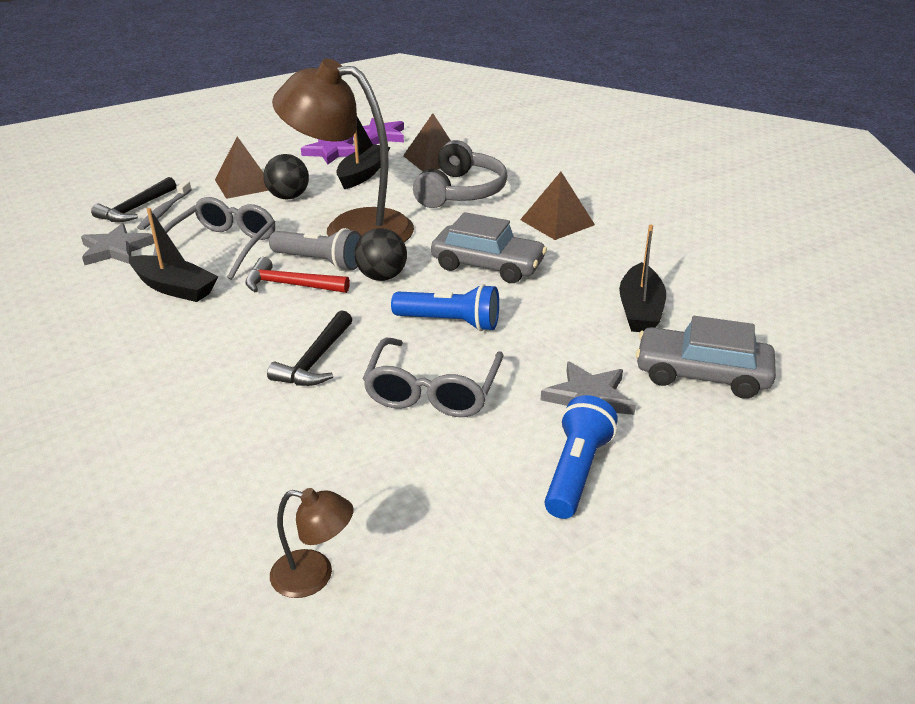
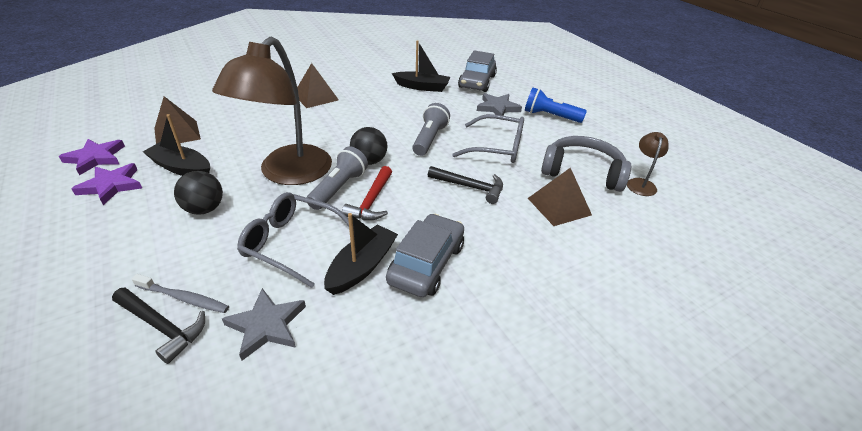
camera: 90 degrees left, 5 degrees up
brown pyramid [215,136,269,199] -> brown pyramid moved to [528,168,592,226]
blue flashlight [391,284,499,331] -> grey flashlight [412,103,450,156]
grey headphones [413,140,507,208] -> grey headphones moved to [541,136,631,192]
grey car [431,212,547,283] -> grey car moved to [386,214,464,297]

